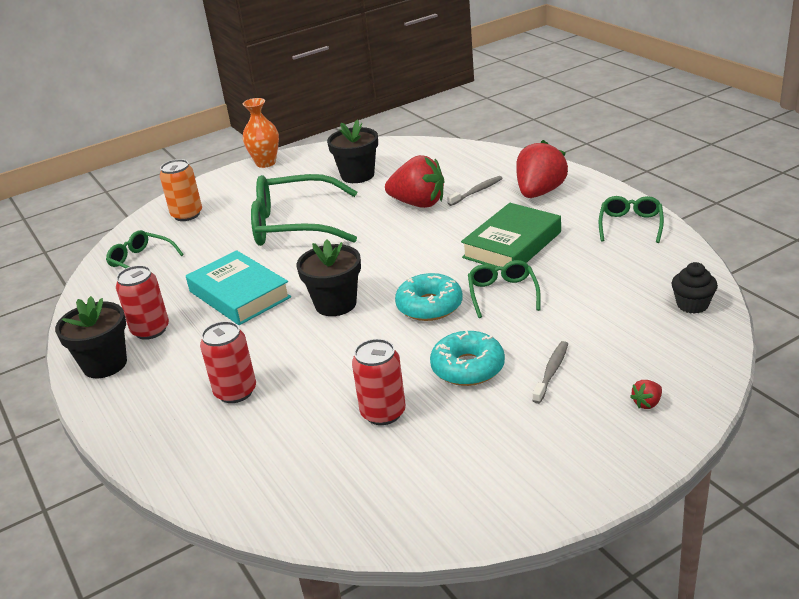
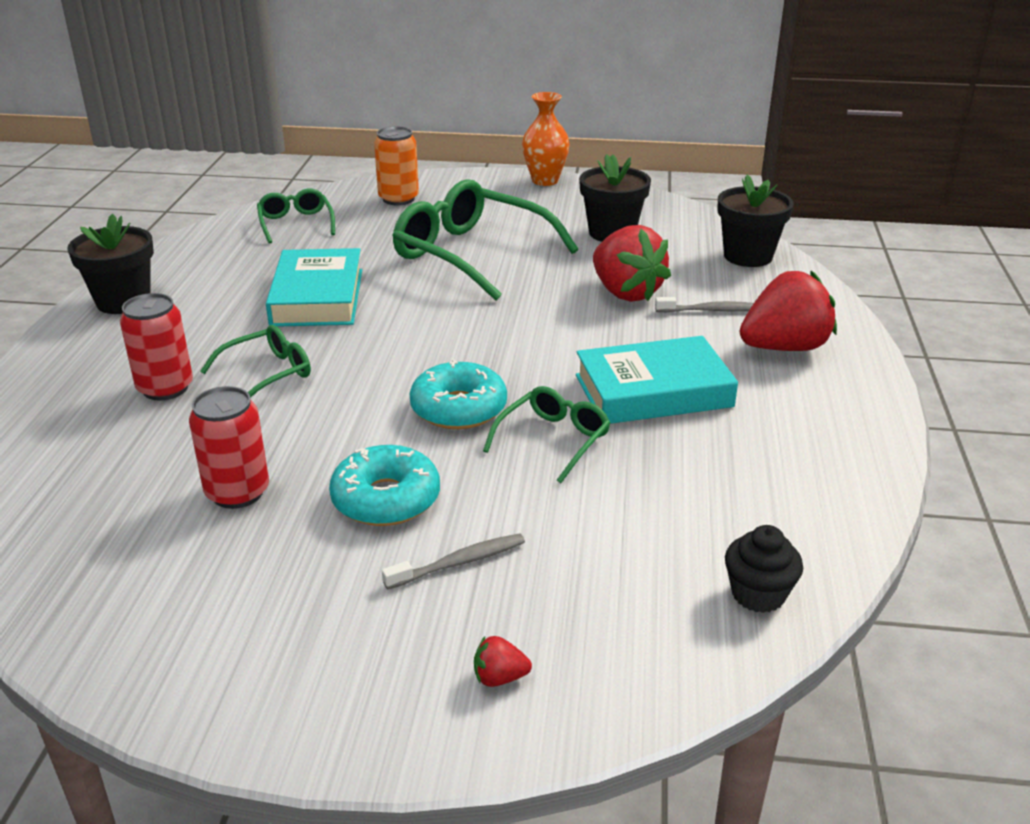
camera: 35 degrees right, 0 degrees up
red can [116,265,169,340] -> none
black flower pot [297,239,361,316] -> black flower pot moved to [718,174,794,267]
green book [461,203,561,268] -> turquoise book [576,336,738,424]
green glasses [599,196,664,243] -> green glasses moved to [200,325,311,398]

